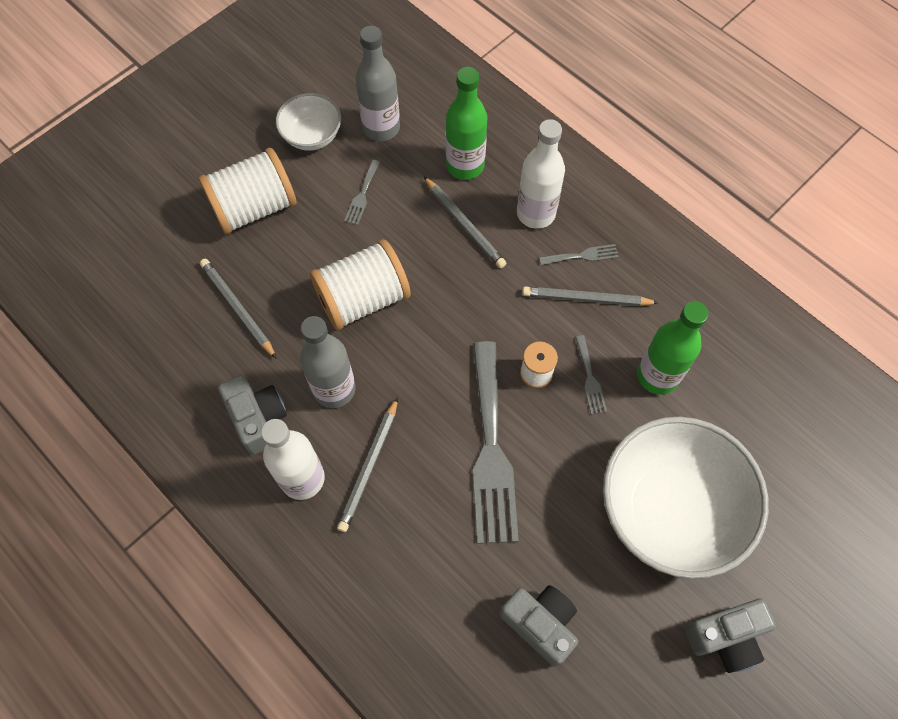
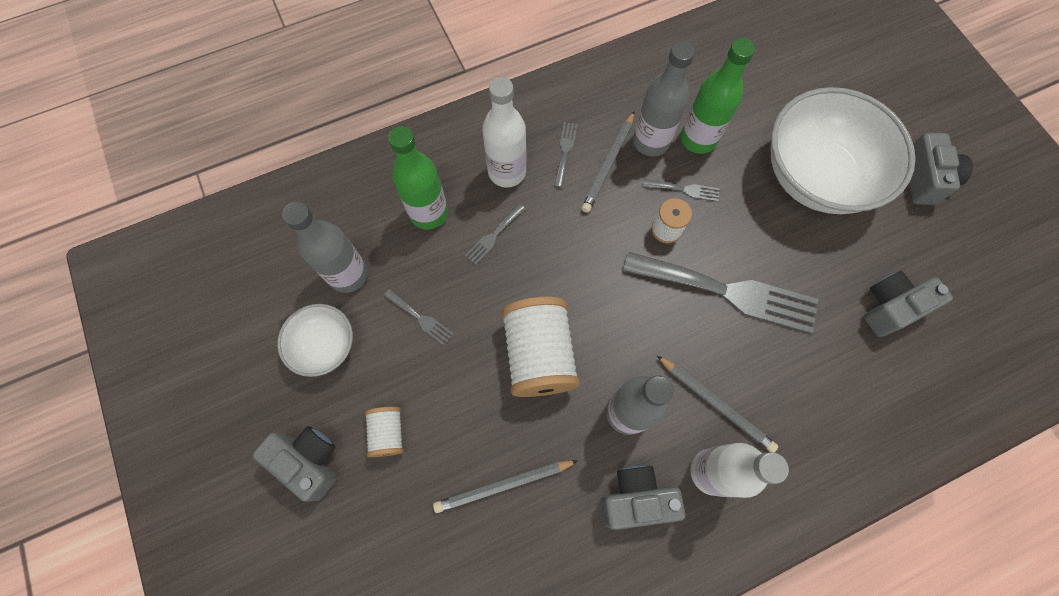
camera: 70 degrees left, 5 degrees up
white spool [199,148,297,234] -> white spool [365,407,403,457], size x0.51
grey pencil [424,177,506,268] -> grey fork [465,204,525,265]
none -> grey camera [253,426,337,502]
none -> grey bottle [633,41,695,156]

